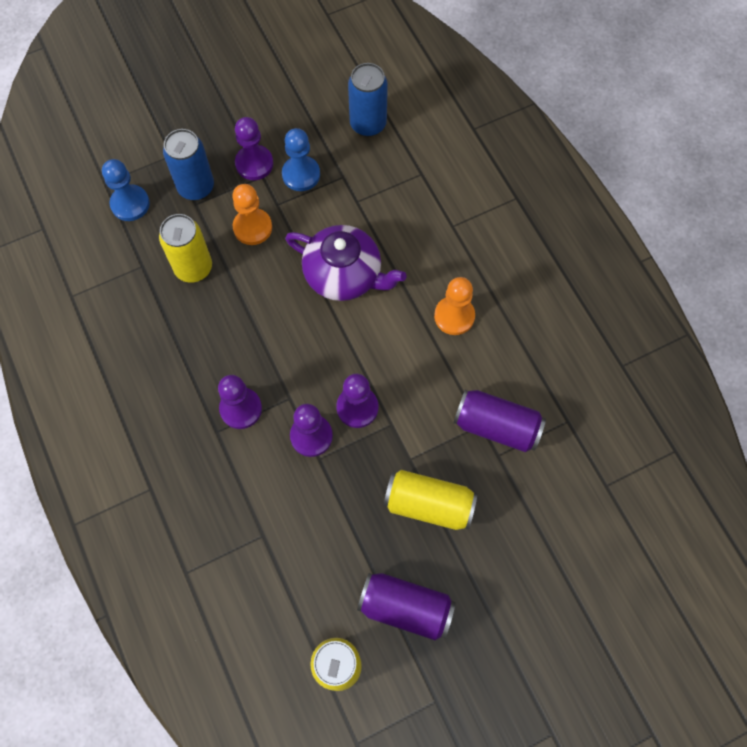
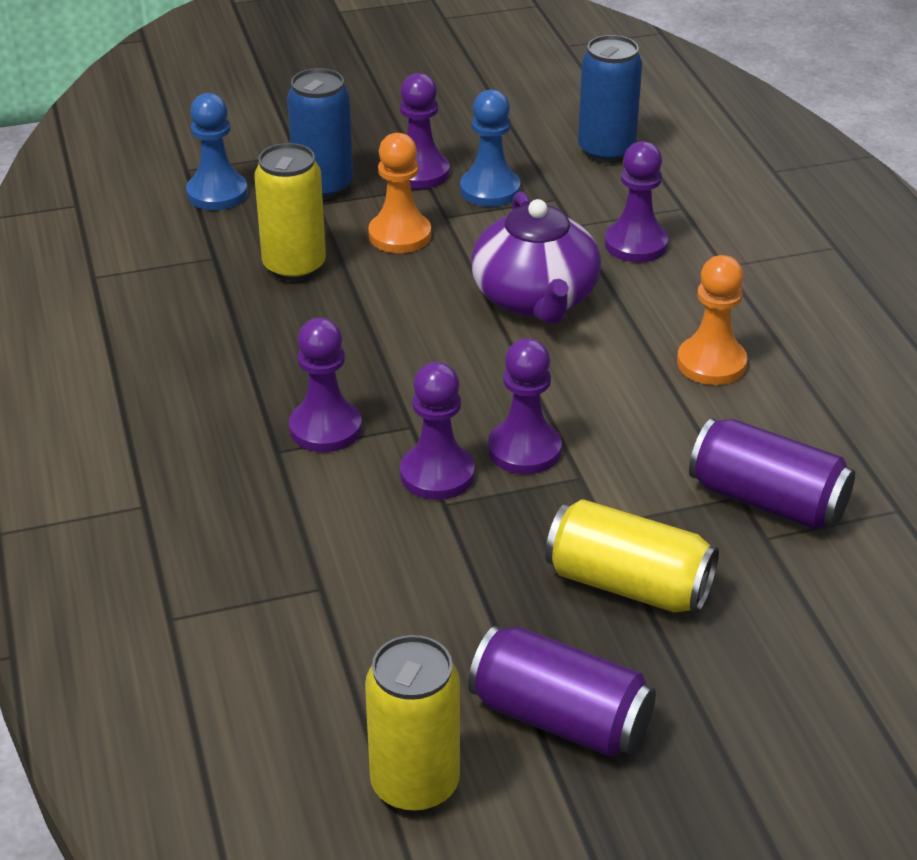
camera: 10 degrees right, 30 degrees down
purple teapot [285,225,406,301] -> purple teapot turned 45 degrees clockwise [471,191,601,325]
none -> purple pawn [605,141,668,262]

